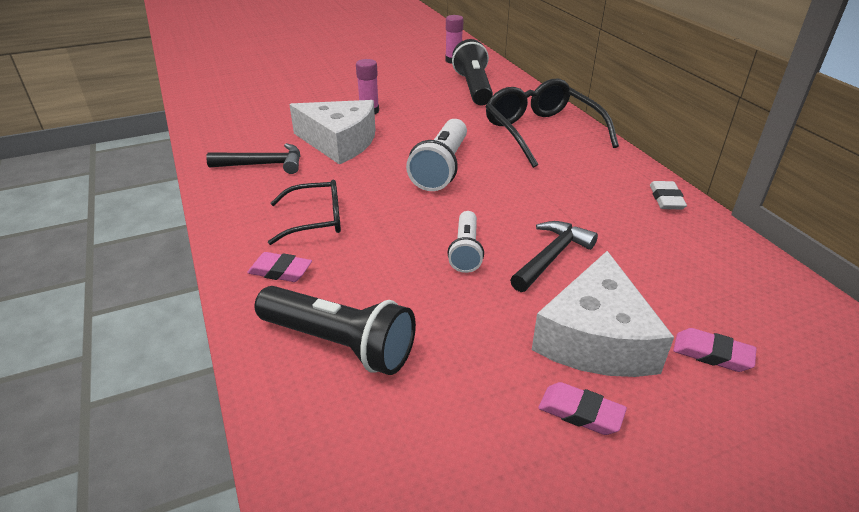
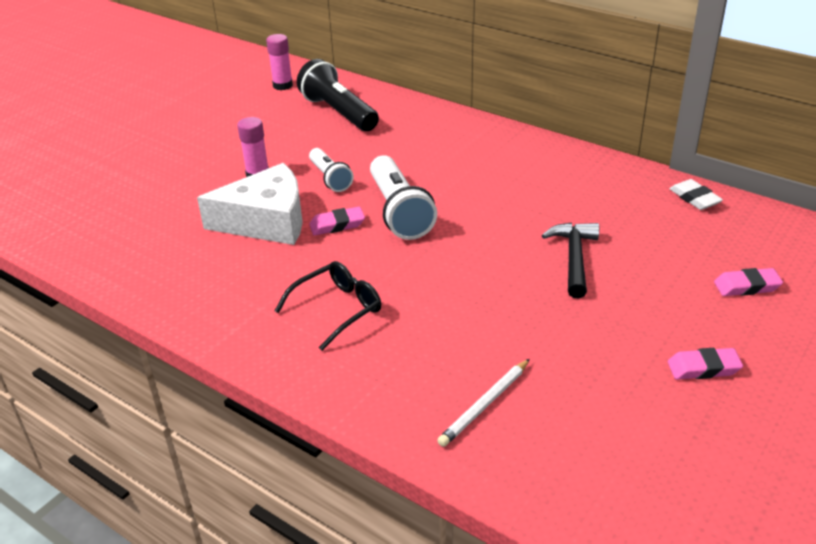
camera: 30 degrees left, 0 degrees up
black hammer [206,143,300,174] -> none
pink eraser [247,252,312,282] -> pink eraser moved to [309,207,365,235]
black flashlight [255,286,416,375] -> white pencil [437,359,530,447]
white flashlight [447,211,484,273] -> white flashlight moved to [309,148,354,192]
black glasses [485,79,619,168] -> none
white cheese [532,251,674,377] -> none
white eraser [650,181,687,209] -> white eraser moved to [670,179,723,210]

